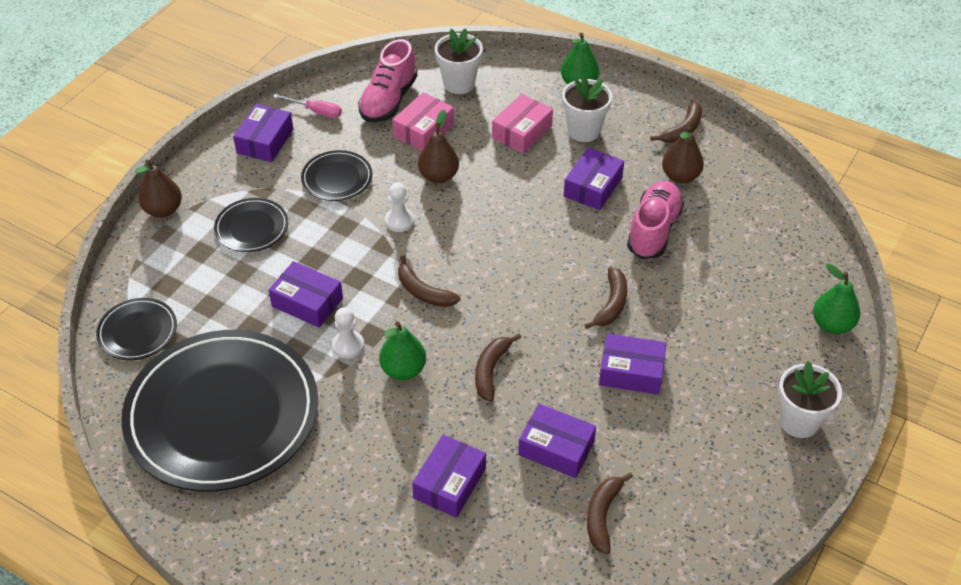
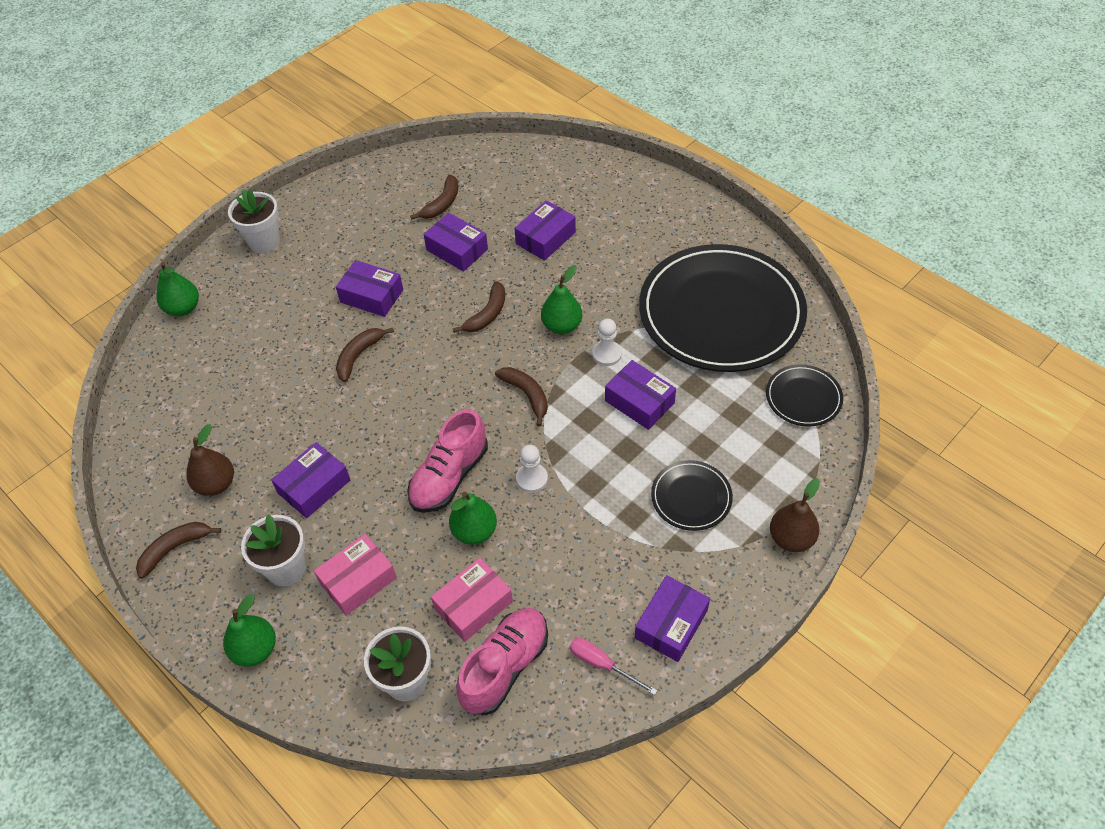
camera: 165 degrees left, 5 degrees up
black plate [301,150,373,201] -> none
brown pear [418,110,459,183] -> green pear [449,492,497,545]
pink shoe [627,181,684,259] -> pink shoe moved to [407,409,488,513]

